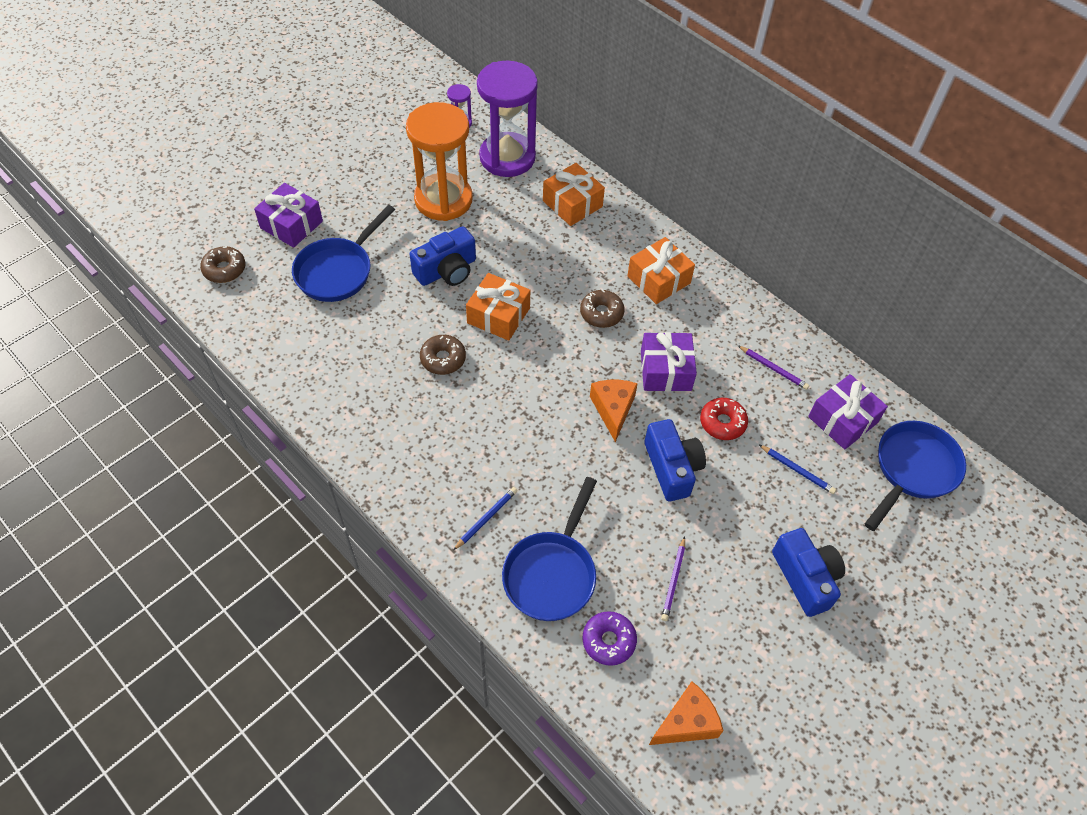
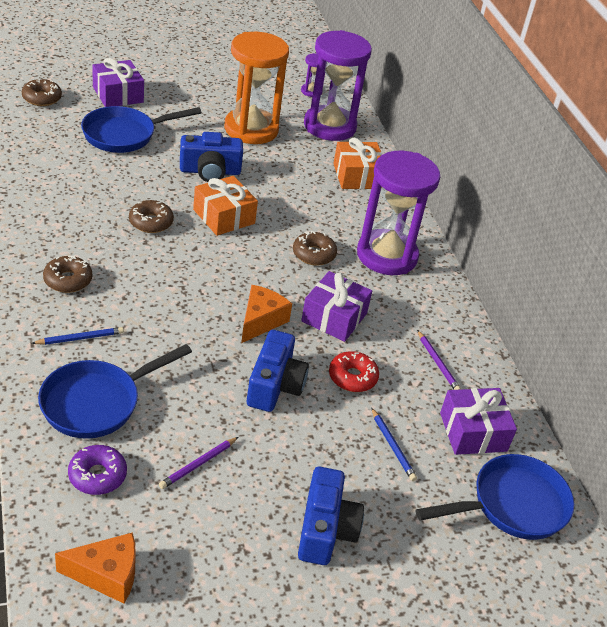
camera: 25 degrees right, 15 degrees down
orange gift [627,237,695,304] -> purple hourglass [357,151,440,275]
none -> brown donut [43,256,92,293]

